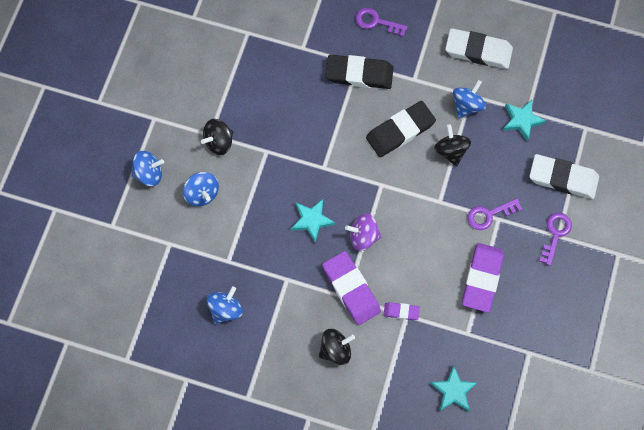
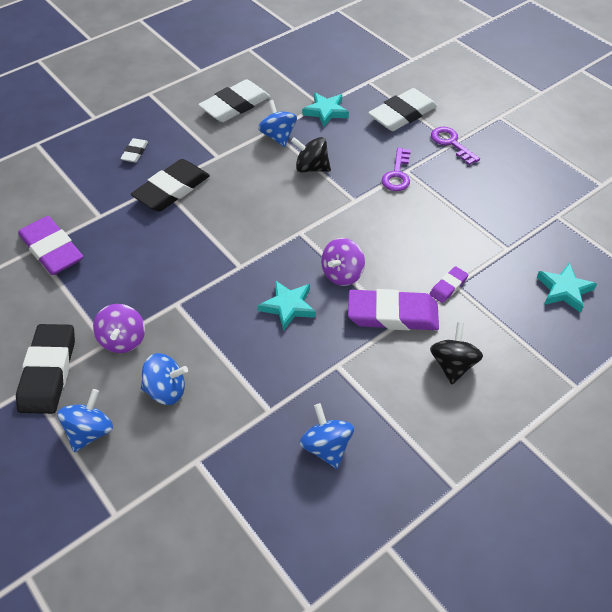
camera: 55 degrees left, 20 degrees down
black spinning top [201,119,233,155] -> purple spinning top [93,304,145,353]
purple key [355,8,408,37] -> white eraser [120,138,148,162]
black eraser [366,101,436,157] -> black eraser moved to [16,324,75,414]
purple eraser [462,243,504,313] -> purple eraser moved to [18,216,83,275]

